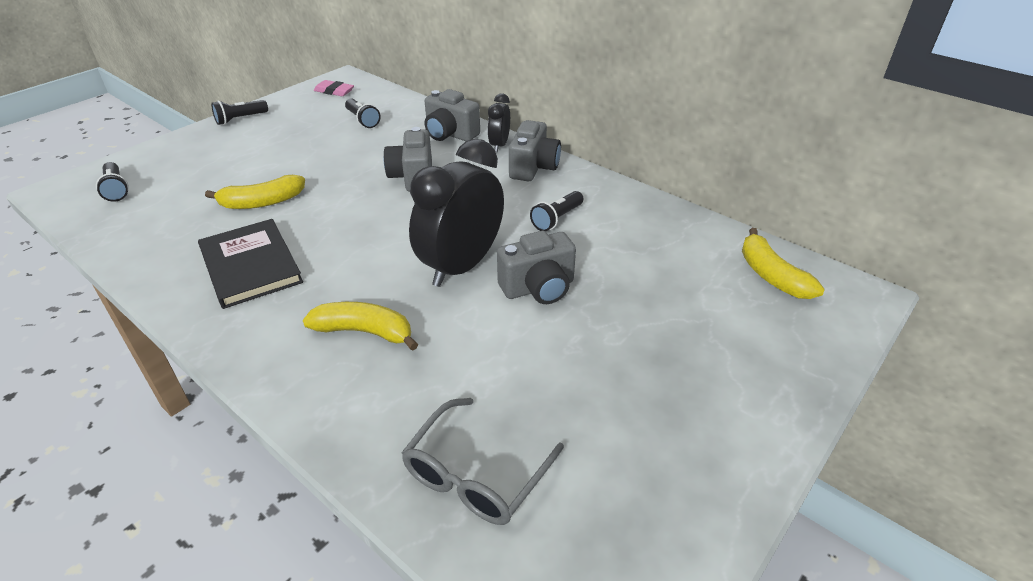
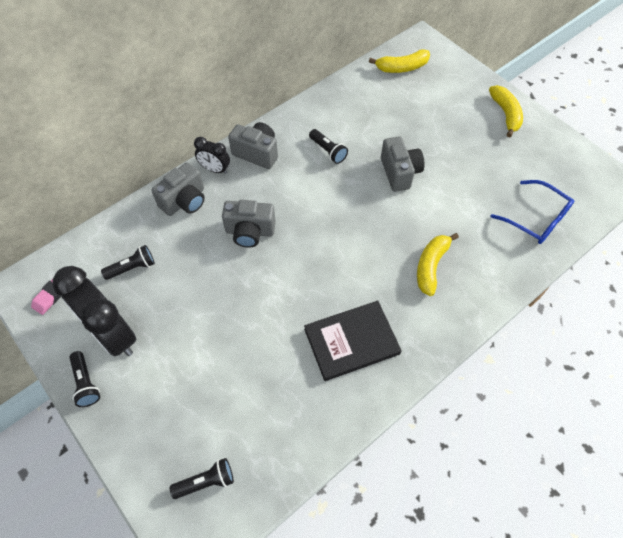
camera: 80 degrees left, 20 degrees up
yellow banana [205,175,305,209] -> yellow banana moved to [489,85,523,138]
grey glasses [401,398,564,525] -> blue glasses [490,180,574,244]
black clock [409,139,504,287] -> black clock moved to [52,266,136,356]

